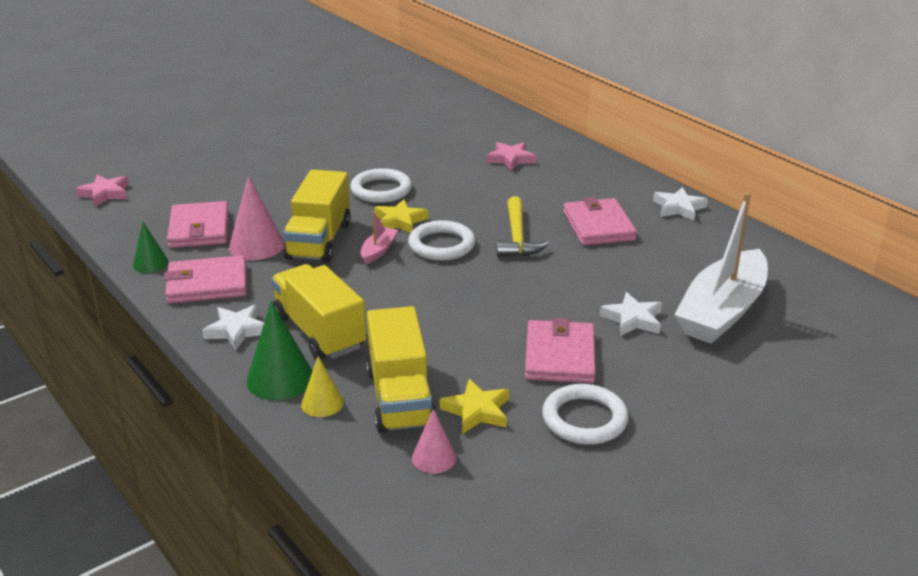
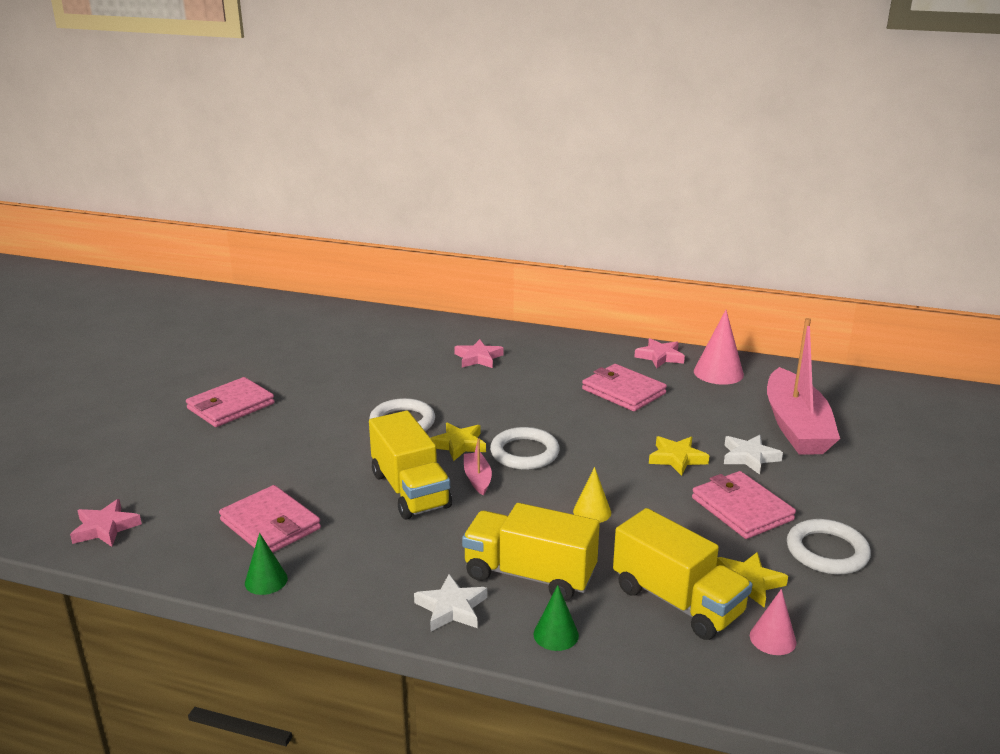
camera: 35 degrees left, 5 degrees down
pink wallet [164,255,247,303] -> pink wallet moved to [186,377,275,427]
pink cone [229,176,285,260] -> pink cone moved to [694,310,744,385]
green cone [246,301,312,400] -> green cone [534,585,579,651], size x0.61
yellow cone [301,356,344,417] -> yellow cone moved to [573,467,611,523]
yellow hammer [497,196,549,257] -> none
white star [653,187,708,221] -> pink star [635,338,685,368]
white boat [674,193,768,344] -> pink boat [767,318,840,454]
none -> yellow star [649,436,709,476]

